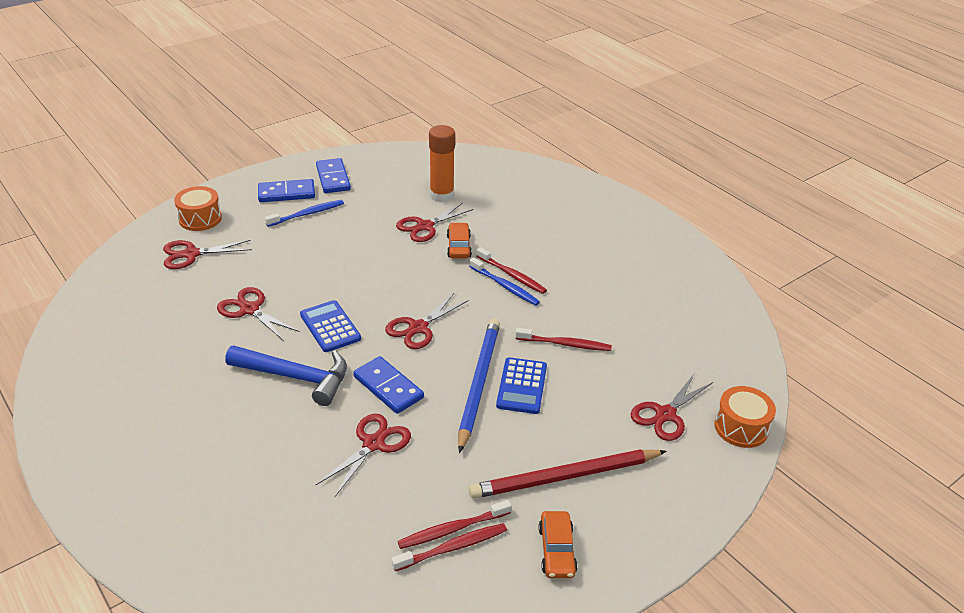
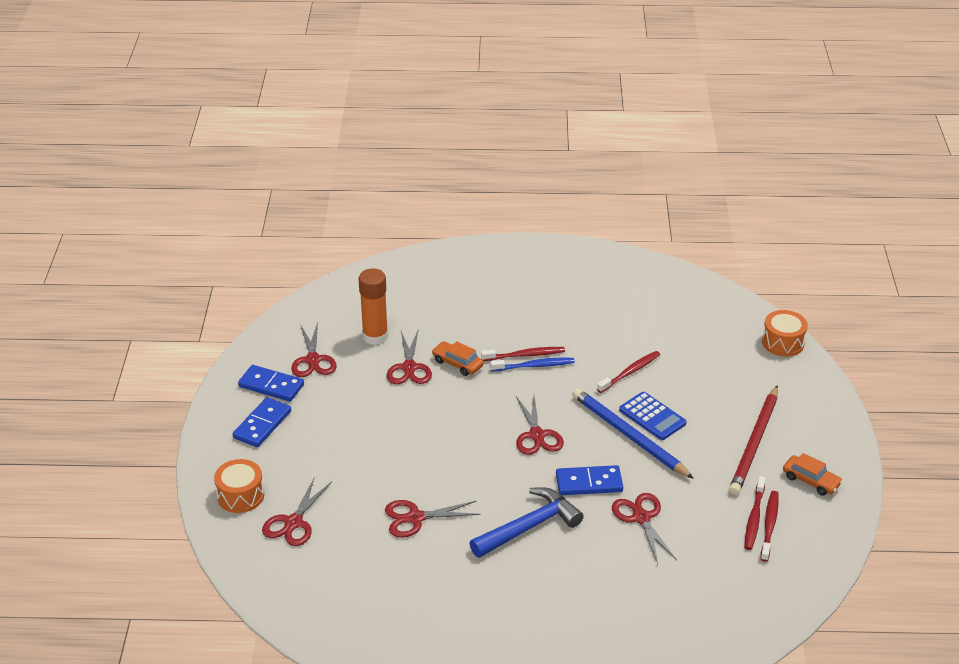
camera: 50 degrees left, 0 degrees up
blue toothbrush [265,200,344,227] -> none
blue calculator [300,300,361,352] -> none
red scissors [631,373,713,441] -> red scissors moved to [291,322,337,377]

